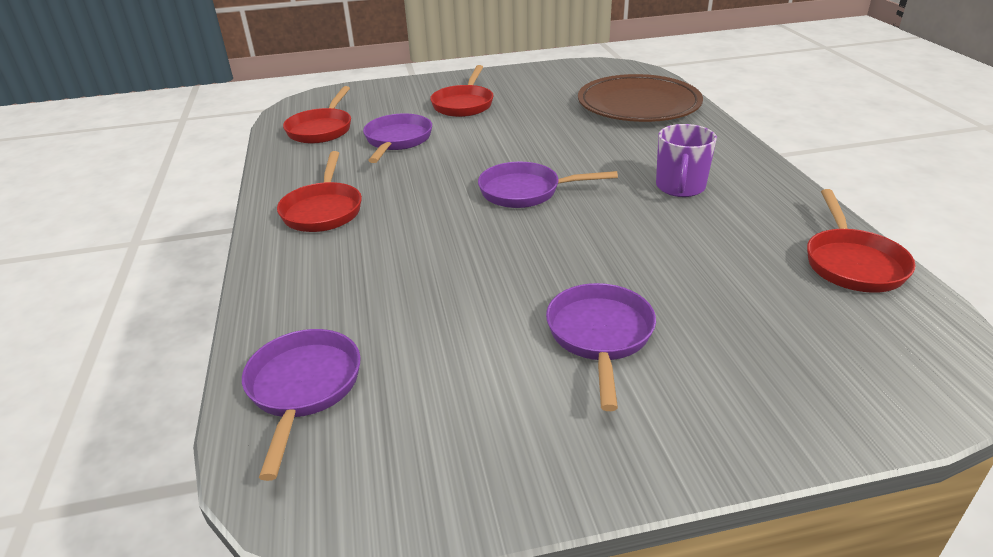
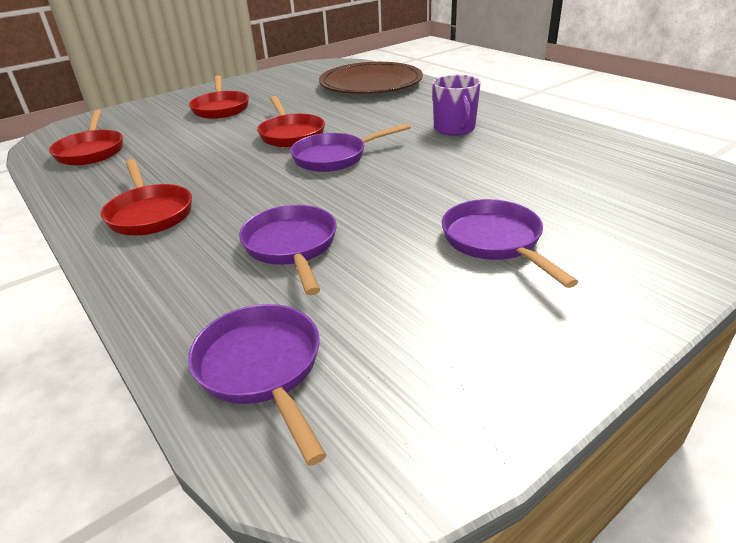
camera: 25 degrees left, 0 degrees up
purple pan [363,114,432,163] -> purple pan moved to [239,205,337,295]
red pan [807,189,916,293] -> red pan moved to [257,96,325,147]

